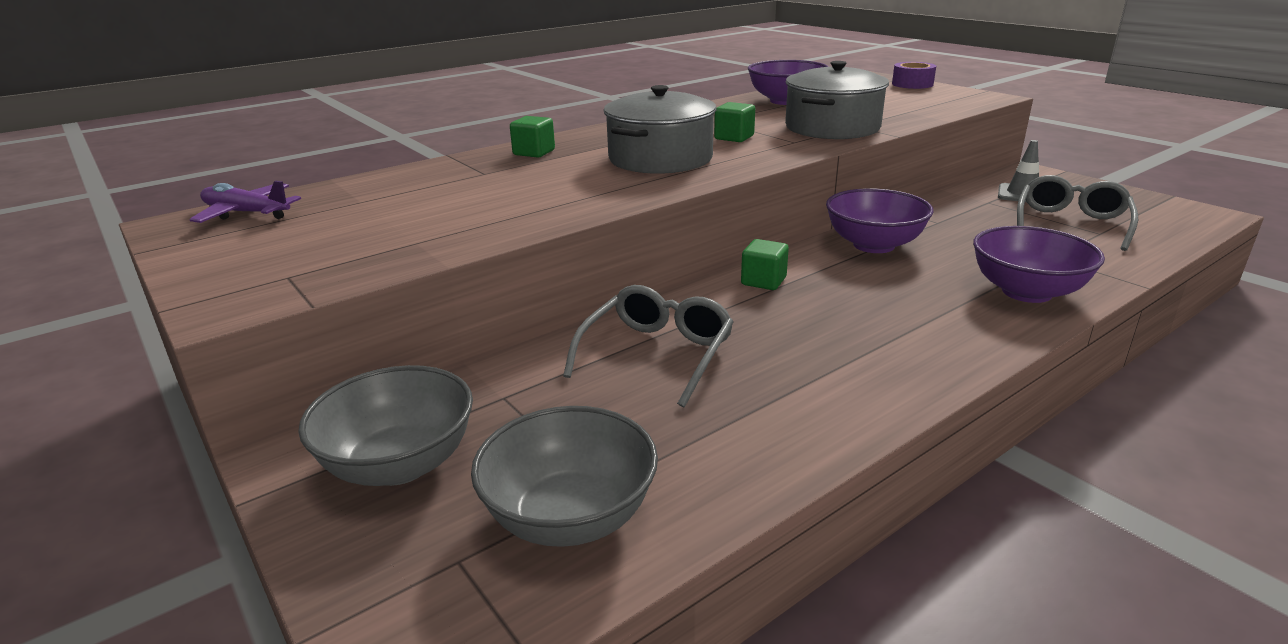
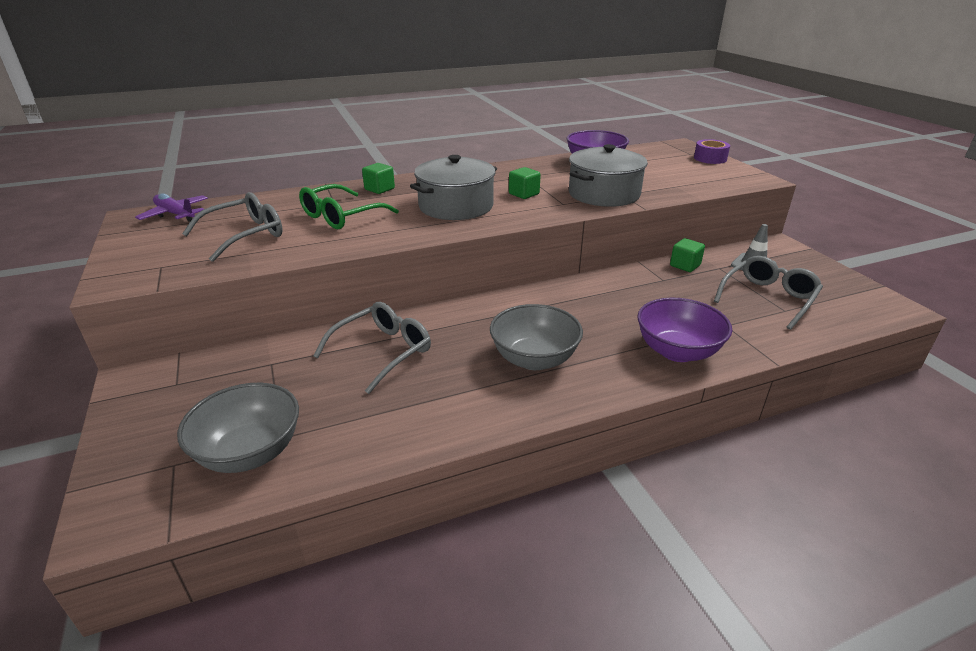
camera: 15 degrees right, 5 degrees up
grey bowl [298,365,473,486] -> grey bowl moved to [490,304,583,370]
green cube [741,239,789,290] -> green cube moved to [670,238,705,272]
purple bowl [826,189,934,253] -> none
none -> grey glasses [182,192,283,262]
none -> green glasses [299,184,399,229]

